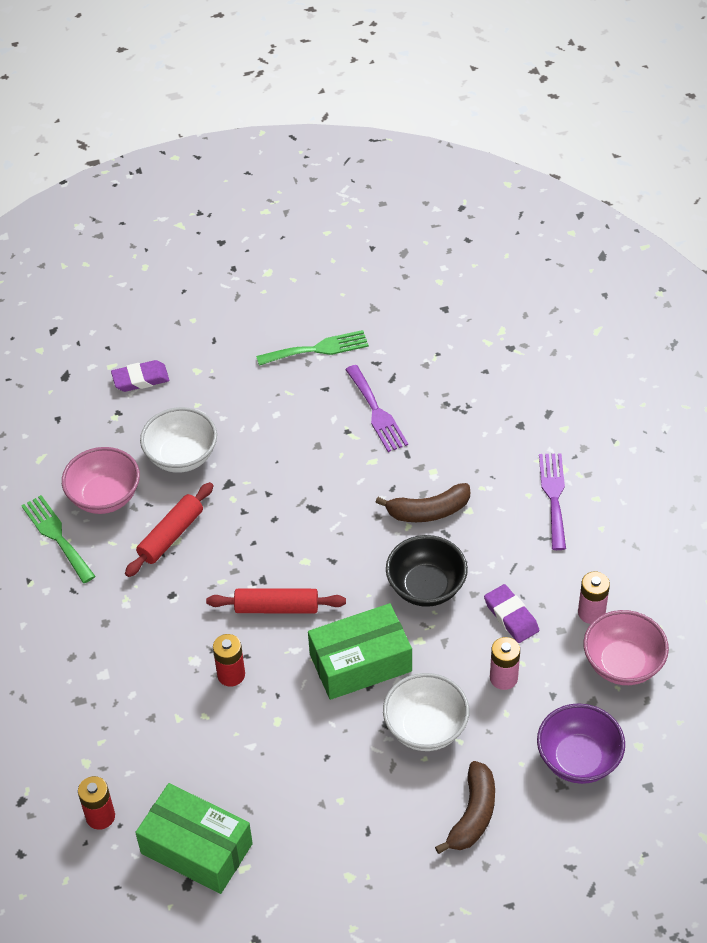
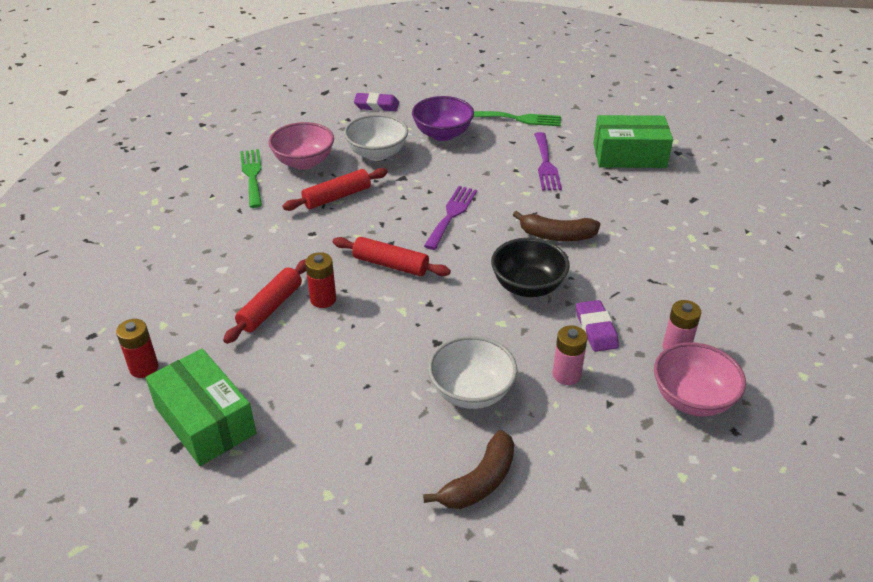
camera: 20 degrees right, 10 degrees down
green box [308,603,412,700] -> green box moved to [594,115,673,168]
purple bowl [537,703,625,784] -> purple bowl moved to [412,96,474,141]
purple fork [539,453,566,550] -> purple fork moved to [424,186,477,250]
none -> red rolling pin [223,259,306,344]

